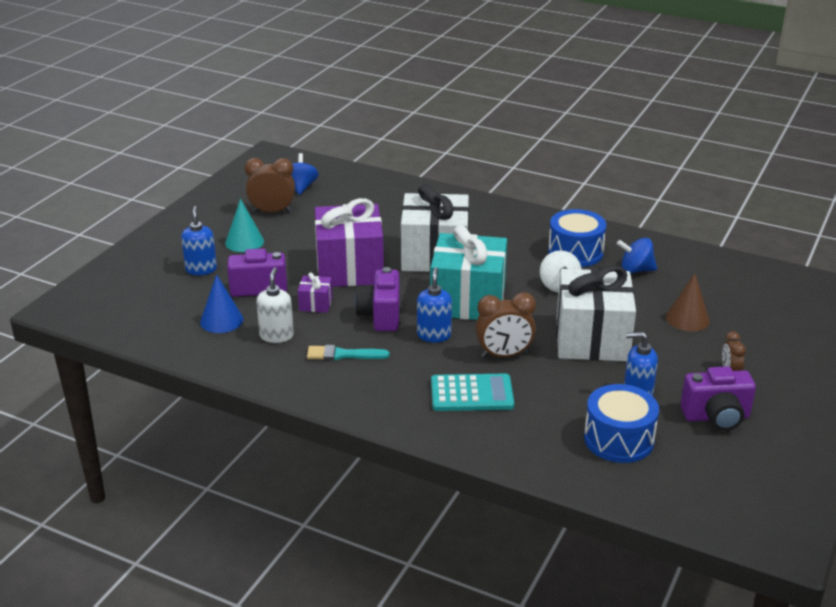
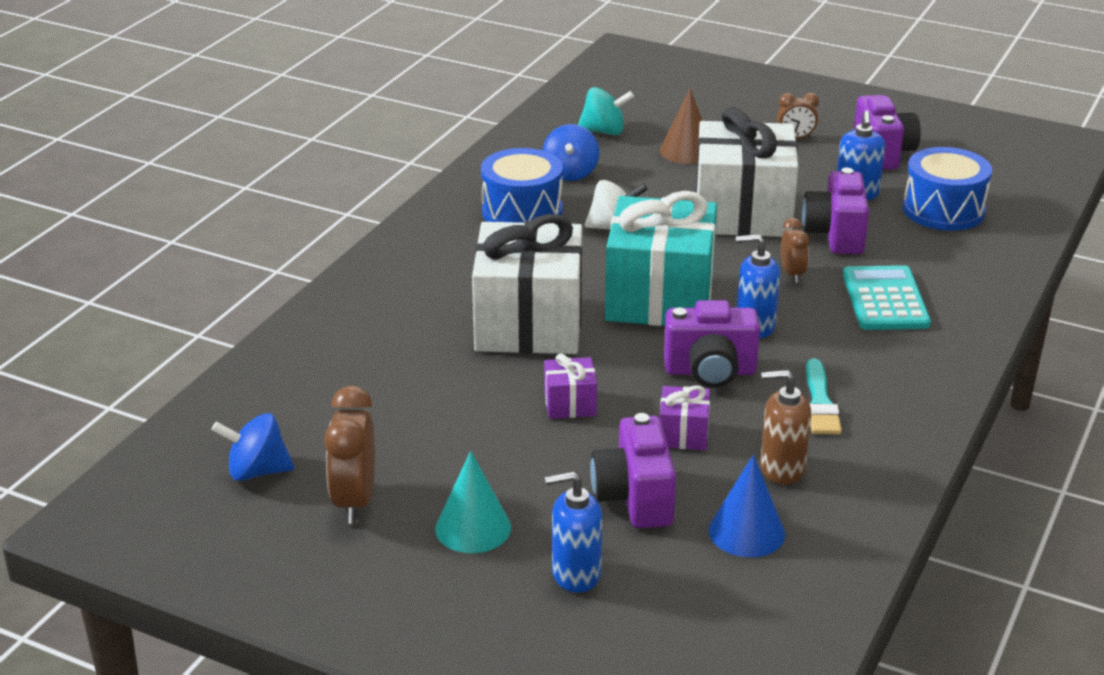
camera: 90 degrees left, 0 degrees up
white soap dispenser [256,268,294,343] -> brown soap dispenser [760,370,811,485]
purple gift [315,198,384,287] -> purple gift [544,354,597,419], size x0.42
brown clock [476,292,536,358] -> brown clock [781,218,809,283], size x0.58
none -> turquoise spinning top [578,87,634,135]
none -> purple camera [802,168,869,254]

